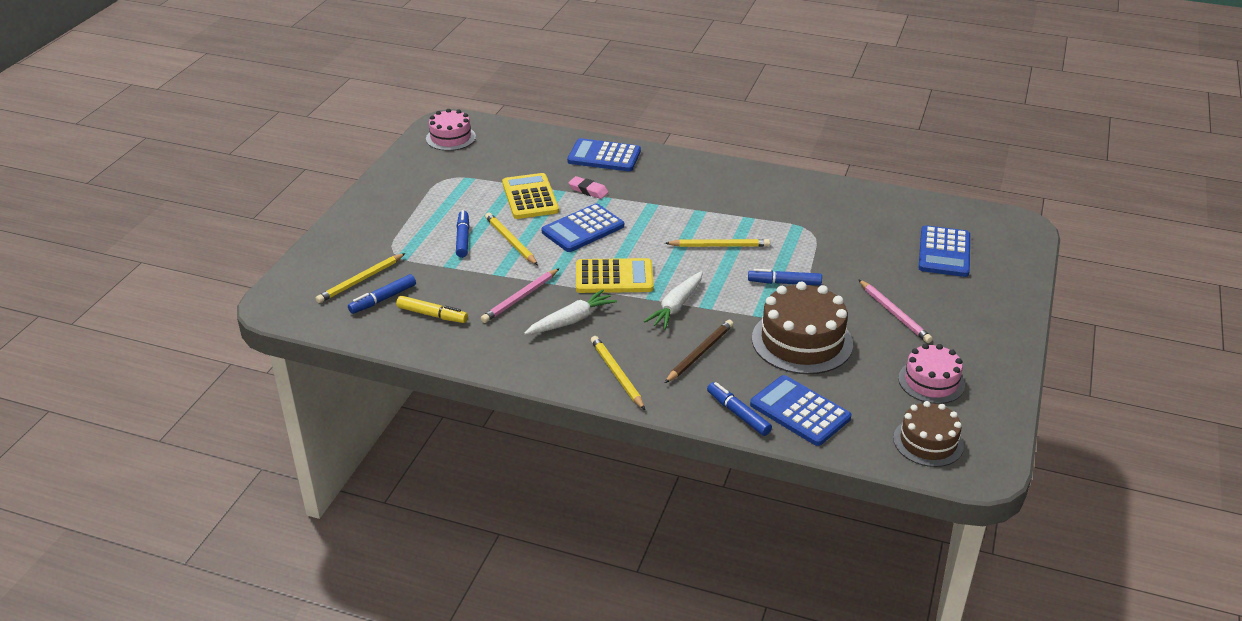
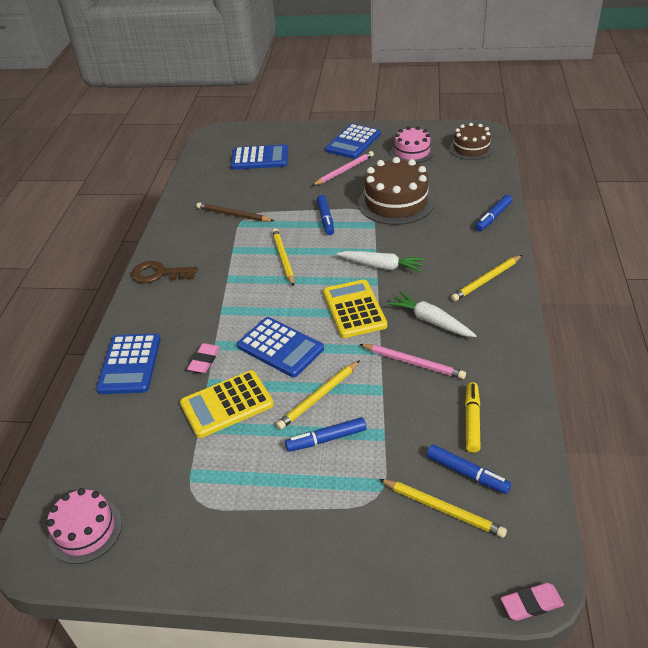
camera: 100 degrees left, 5 degrees up
brown pencil [665,320,733,383] -> brown pencil moved to [196,202,274,222]
blue calculator [750,375,851,446] -> blue calculator moved to [325,124,381,159]
none -> brown key [131,261,197,283]
none -> pink eraser [501,583,564,621]

